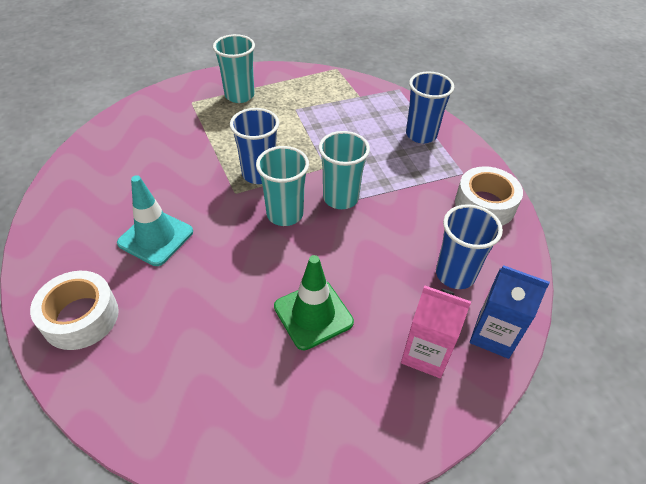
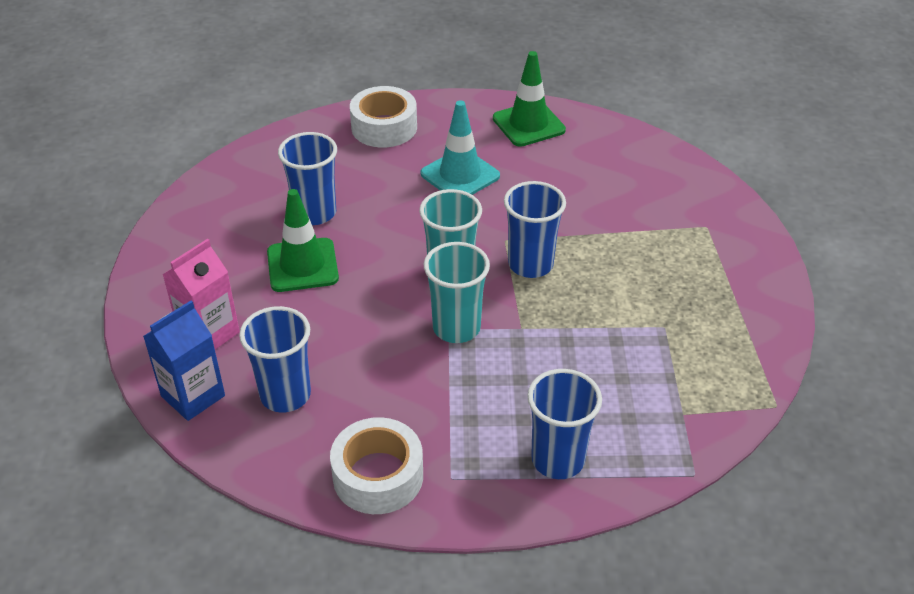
camera: 110 degrees right, 5 degrees down
turquoise cup [213,34,255,103] -> none
none -> blue cup [278,132,337,225]
none -> green traffic cone [493,51,566,147]

